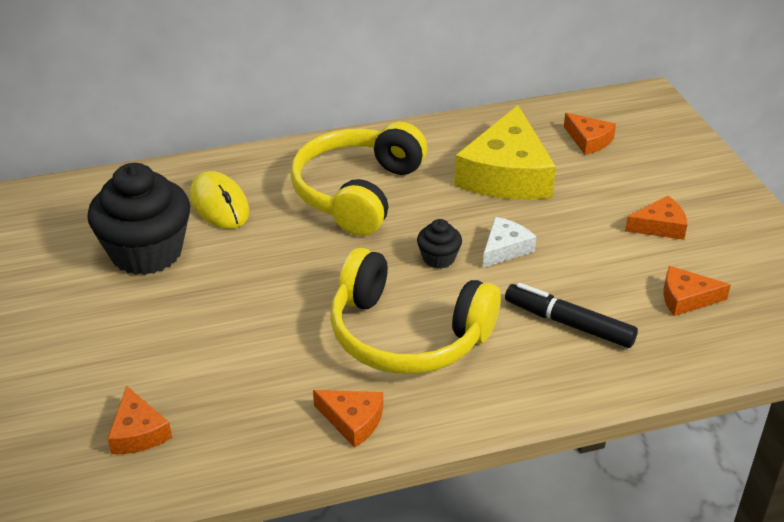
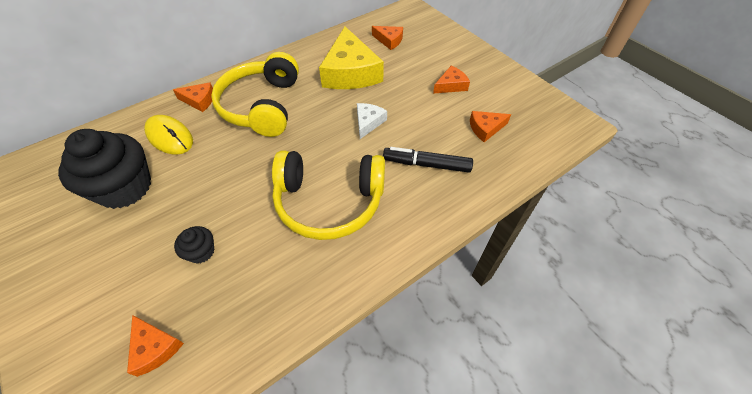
camera: 20 degrees left, 15 degrees up
orange cheese [313,390,383,448] -> orange cheese moved to [173,82,213,112]
black cupcake [417,219,462,269] -> black cupcake moved to [174,226,214,264]

